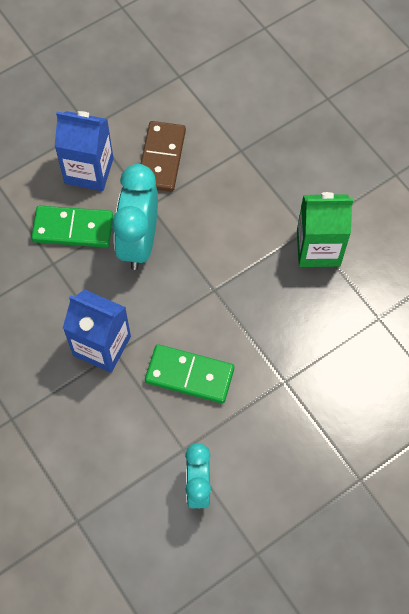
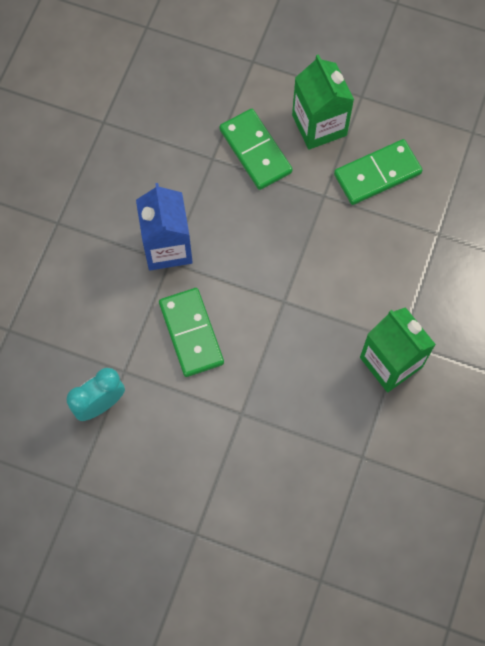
camera: 55 degrees right, 5 degrees up
blue carton [54,111,114,191] -> green carton [292,54,354,150]
turquoise clock [112,164,158,270] -> none
brown domino [141,121,186,192] -> green domino [334,139,422,205]

